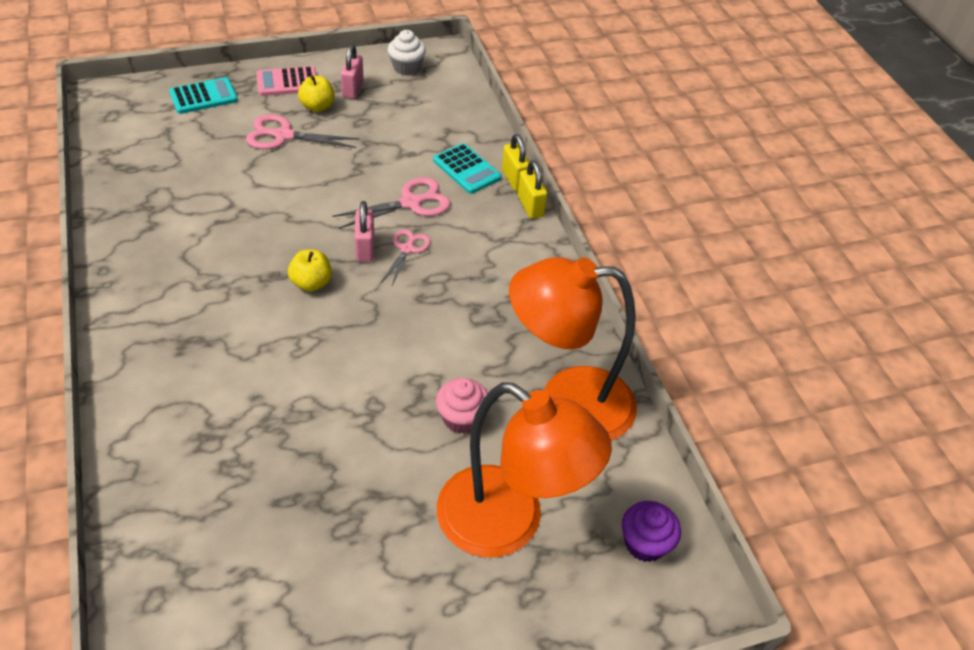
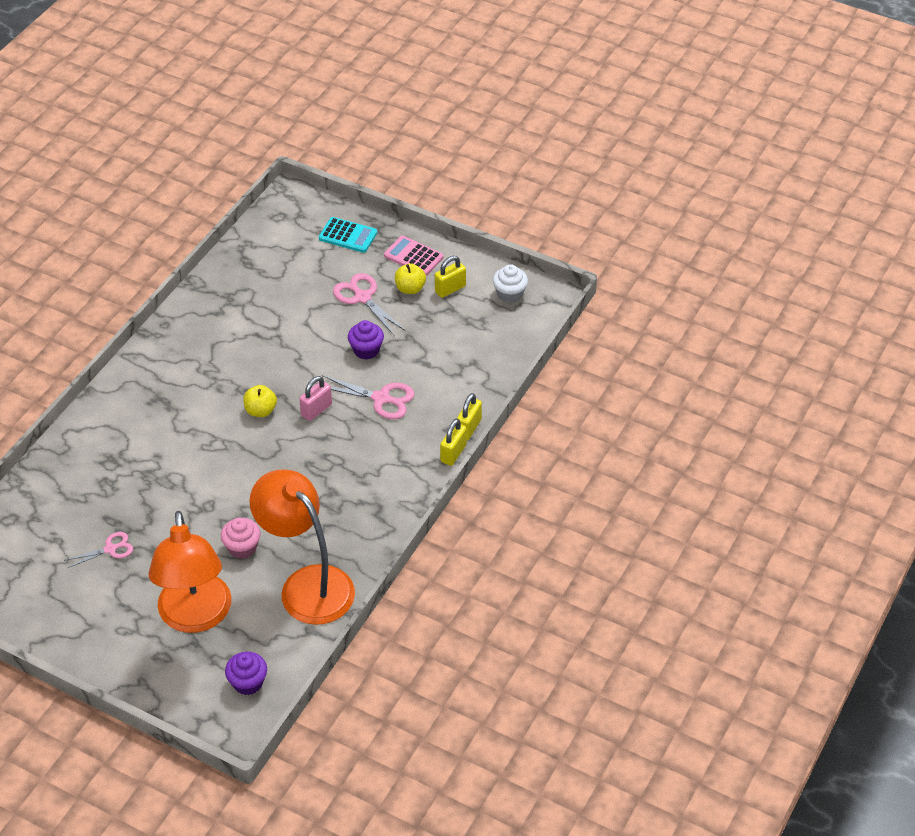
camera: 50 degrees right, 0 degrees up
pink padlock [341,44,364,99] -> yellow padlock [435,256,466,298]
pink scissors [381,229,431,285] -> pink scissors moved to [64,532,133,568]
turquoise calculator [433,143,501,194] -> none
none -> purple cupcake [348,320,384,360]

